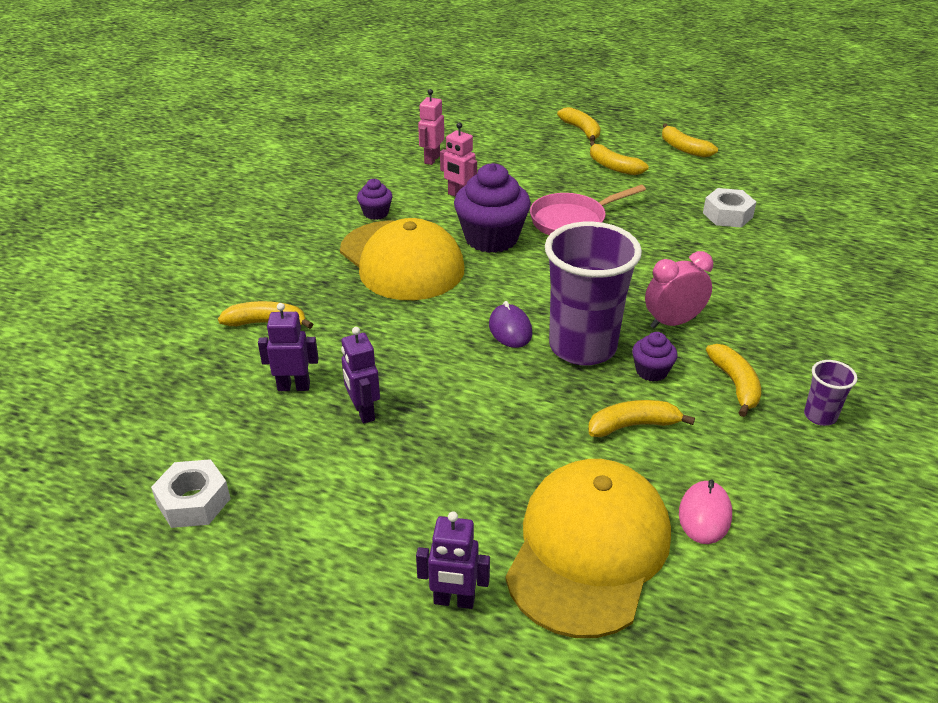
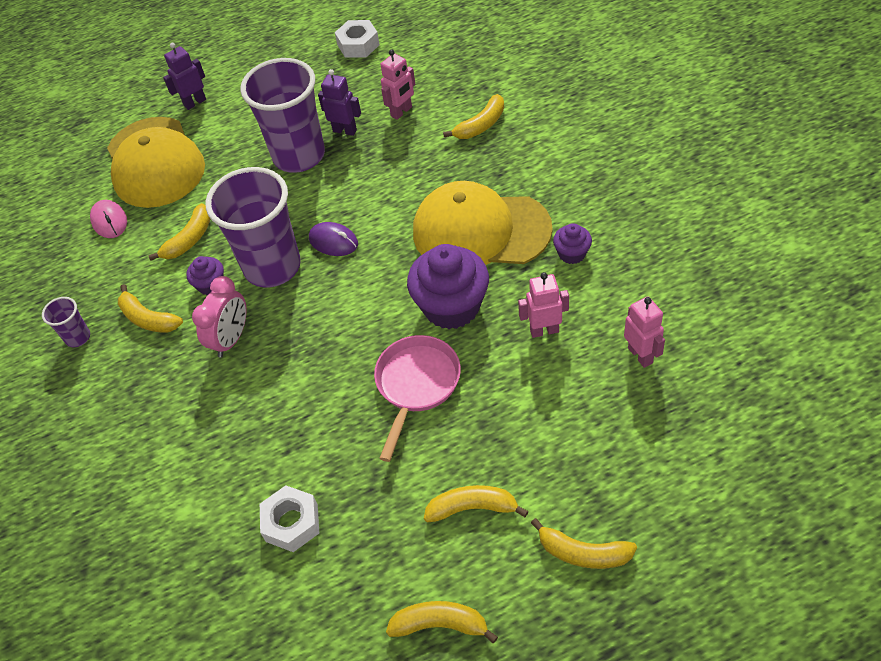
camera: 140 degrees right, 15 degrees up
purple robot [258,303,319,391] -> pink robot [381,49,415,120]
none -> purple cup [240,58,325,173]

